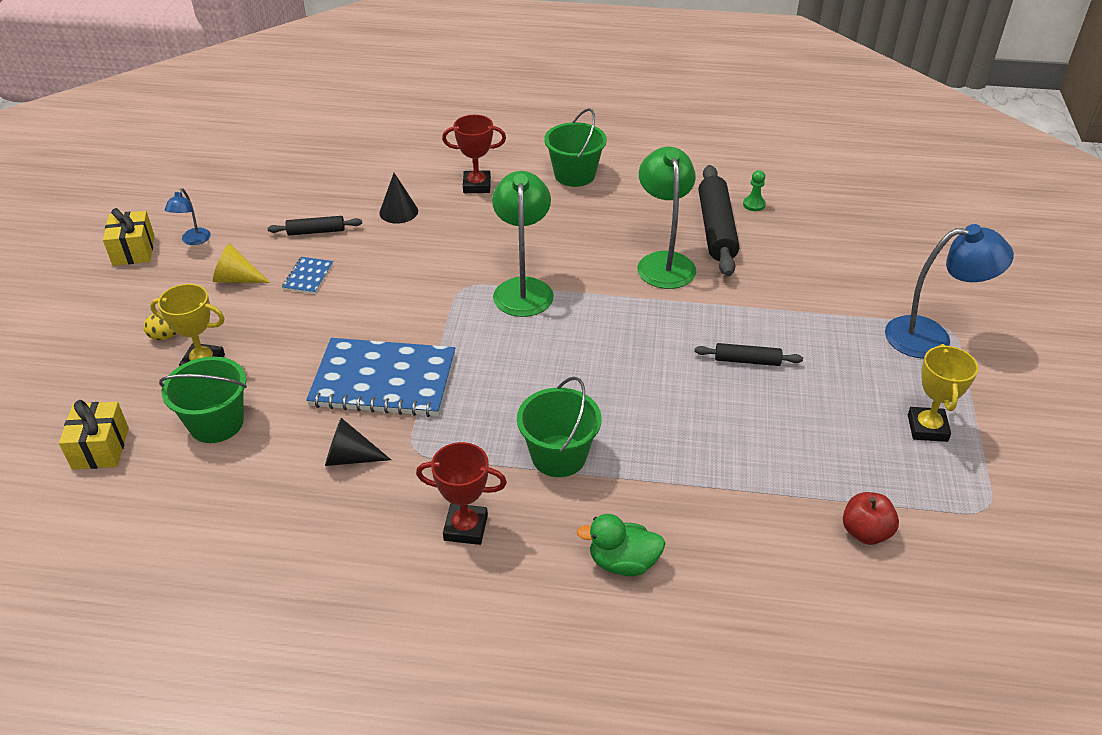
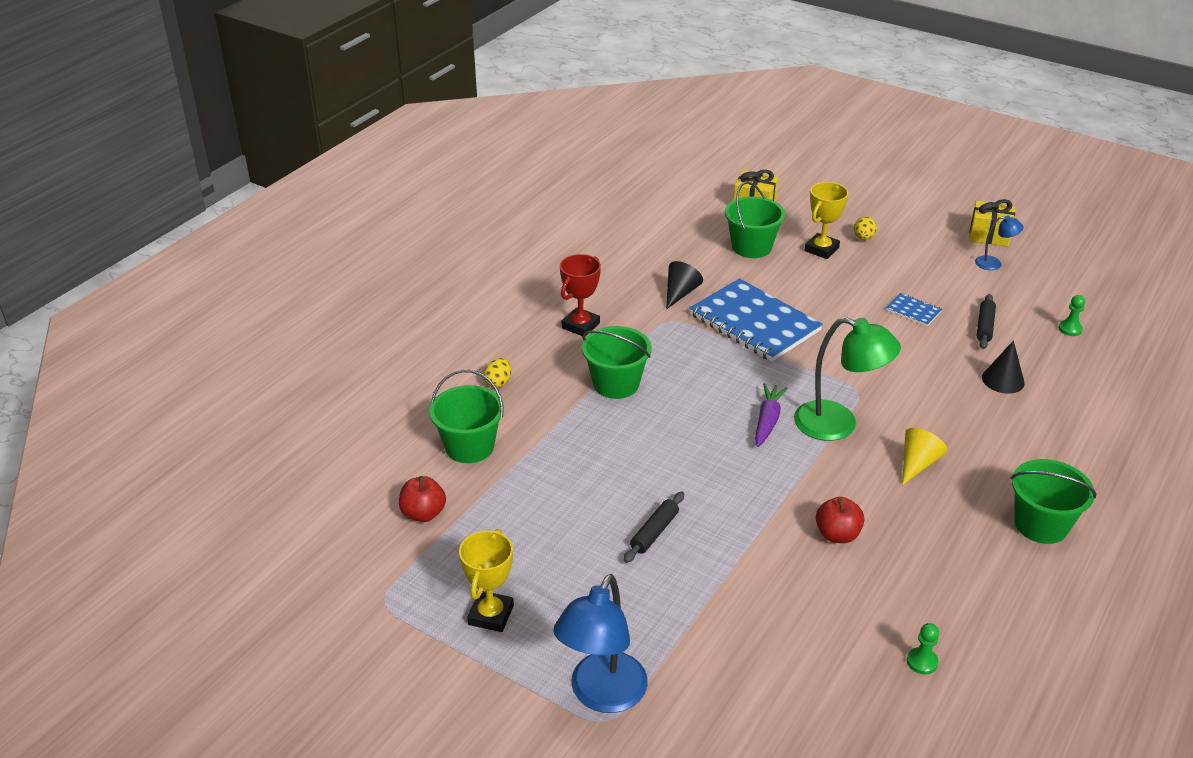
camera: 115 degrees right, 5 degrees down
blue lamp [165,188,211,245] -> blue lamp turned 150 degrees clockwise [975,215,1023,270]
yellow cone [213,243,270,283] -> yellow cone moved to [902,428,948,485]
blue notebook [306,338,455,417] -> blue notebook turned 75 degrees counterclockwise [689,278,823,362]
red trophy [442,115,506,193] -> none
green duck [577,514,665,576] -> yellow egg [484,358,511,388]
green lamp [637,147,696,289] -> red apple [816,497,864,543]
black rolling pin [699,165,739,276] -> none
yellow trophy [908,344,978,442] -> yellow trophy turned 75 degrees clockwise [459,529,514,632]
none -> green bucket [429,370,504,463]
none -> purple carrot [755,383,788,447]
none -> green pawn [1058,295,1085,336]

